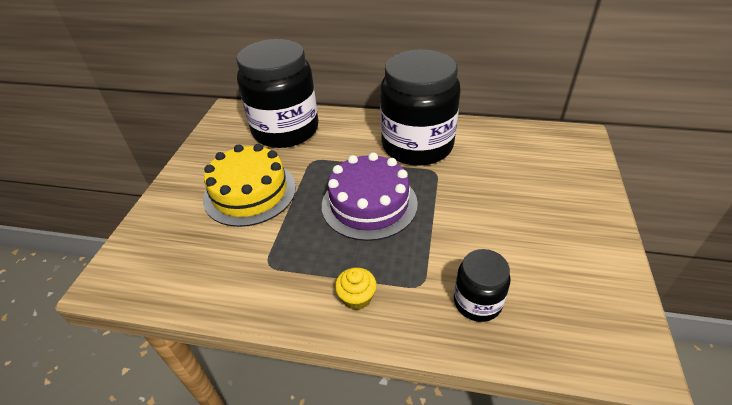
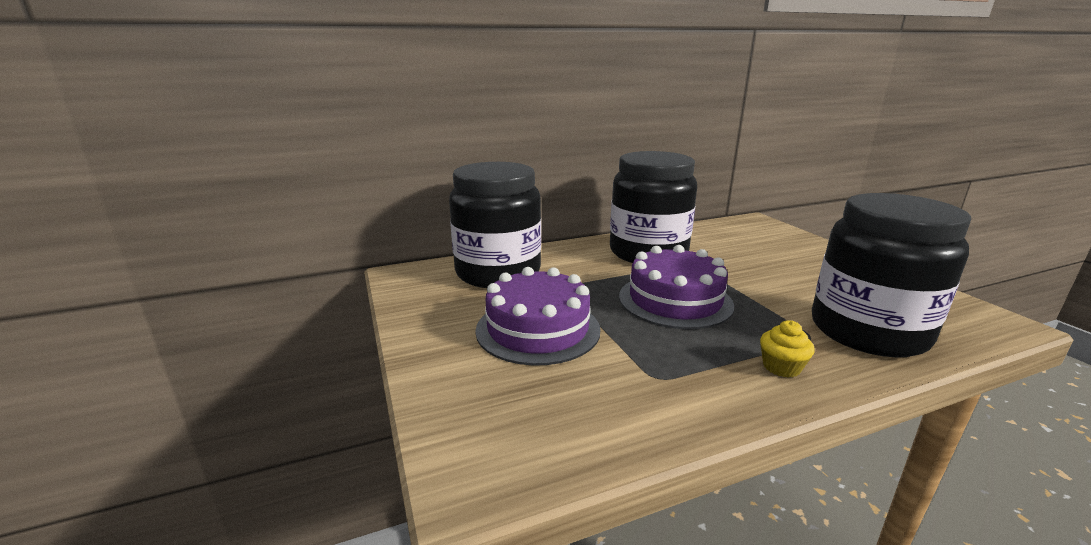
camera: 35 degrees left, 20 degrees down
yellow cake [203,144,296,227] -> purple cake [475,267,601,366]
black jar [454,249,511,322] -> black jar [812,193,971,357], size x2.10

